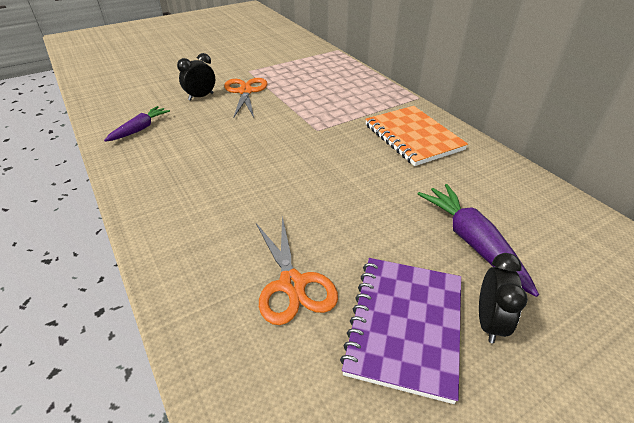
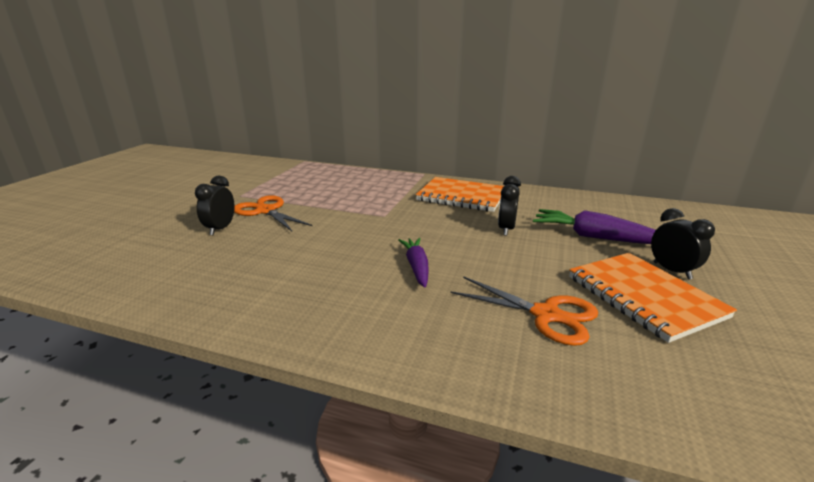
camera: 40 degrees left, 15 degrees down
purple carrot [104,106,170,142] -> purple carrot moved to [398,238,429,287]
purple notebook [340,258,461,404] -> orange notebook [569,253,737,343]
none -> black clock [498,176,521,236]

